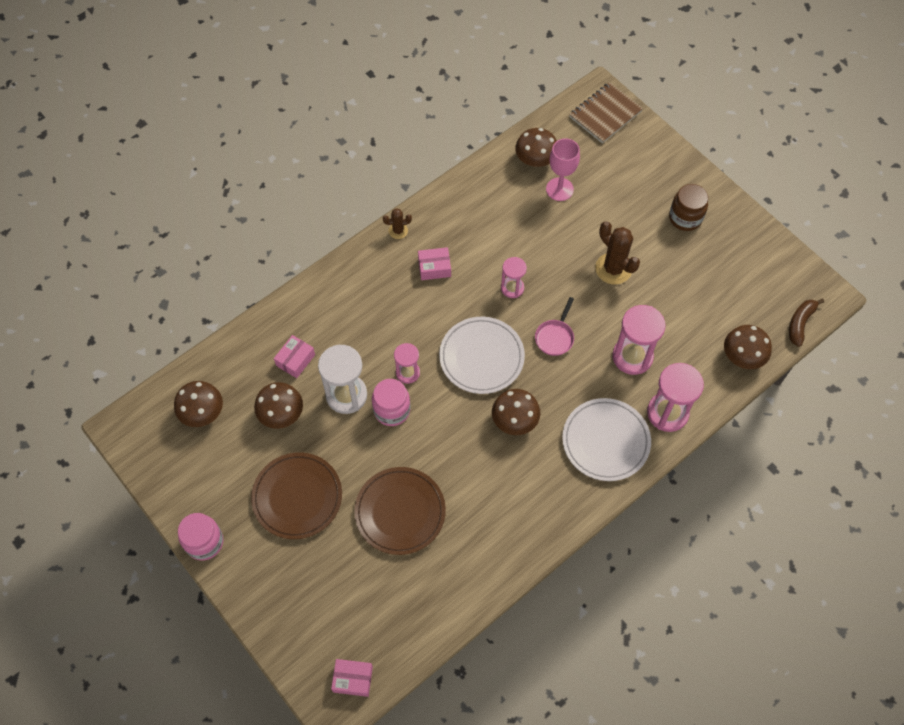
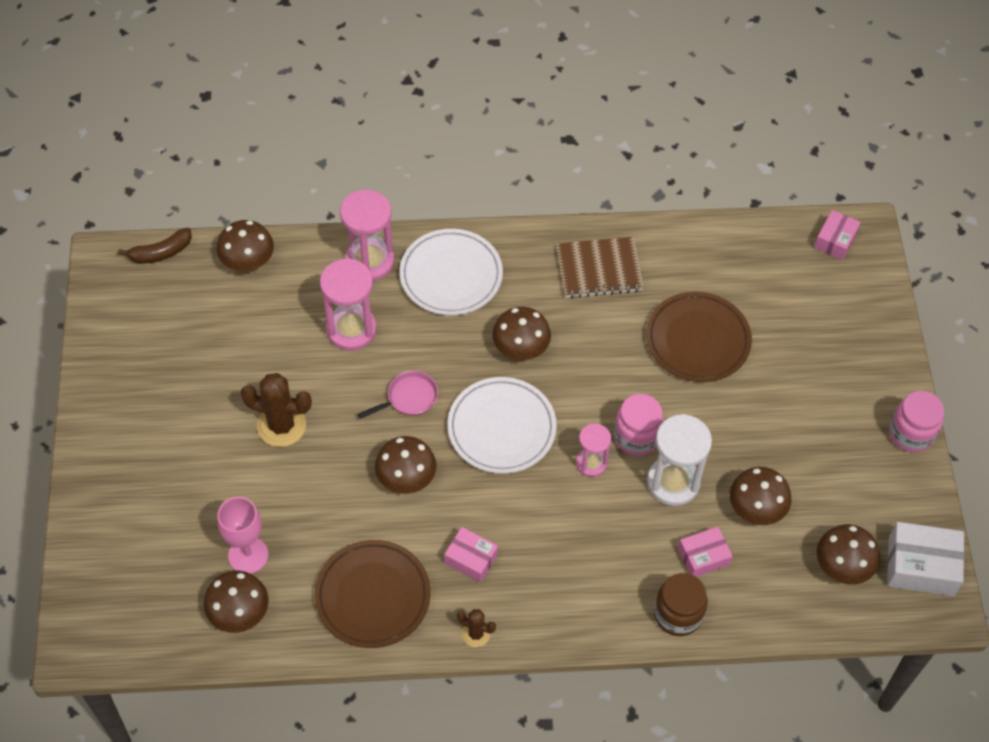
camera: 145 degrees left, 5 degrees down
brown plate [251,452,342,539] -> brown plate moved to [315,540,431,648]
pink box [331,659,373,697] -> pink box turned 75 degrees clockwise [814,210,861,260]
pink hourglass [501,257,527,298] -> brown mushroom [375,436,437,494]
brown notebook [569,82,643,144] -> brown notebook moved to [556,237,644,298]
brown cactus [595,221,640,284] -> brown cactus turned 75 degrees counterclockwise [240,373,312,447]
brown jar [669,184,708,231] -> brown jar moved to [654,573,708,636]
none -> white box [887,522,964,596]

